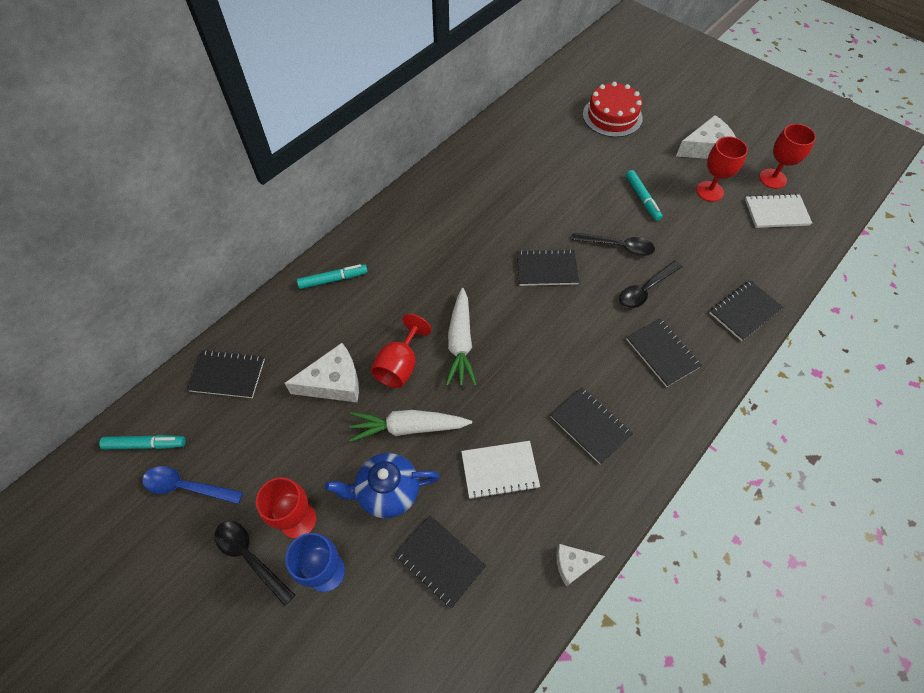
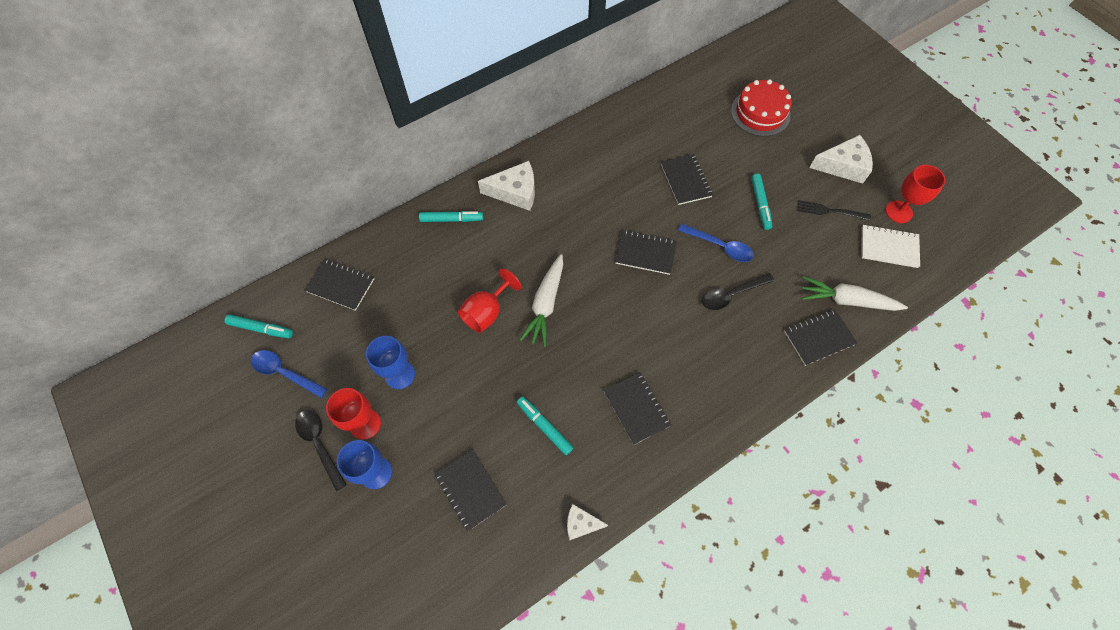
camera: 15 degrees right, 5 degrees up
white cheese [285,343,359,402] -> white cheese moved to [478,161,535,211]
blue teapot [325,453,440,518] -> none
white carrot [349,410,472,442] -> white carrot moved to [801,276,908,311]
white notebook [461,441,540,500] -> turquoise marker [517,396,573,455]
black spoon [572,232,655,256] -> blue spoon [678,224,754,262]
black notebook [626,318,702,387] -> black notebook moved to [661,154,713,205]
red goblet [696,136,748,202] -> black fork [797,200,871,221]
none -> blue goblet [366,336,415,389]

